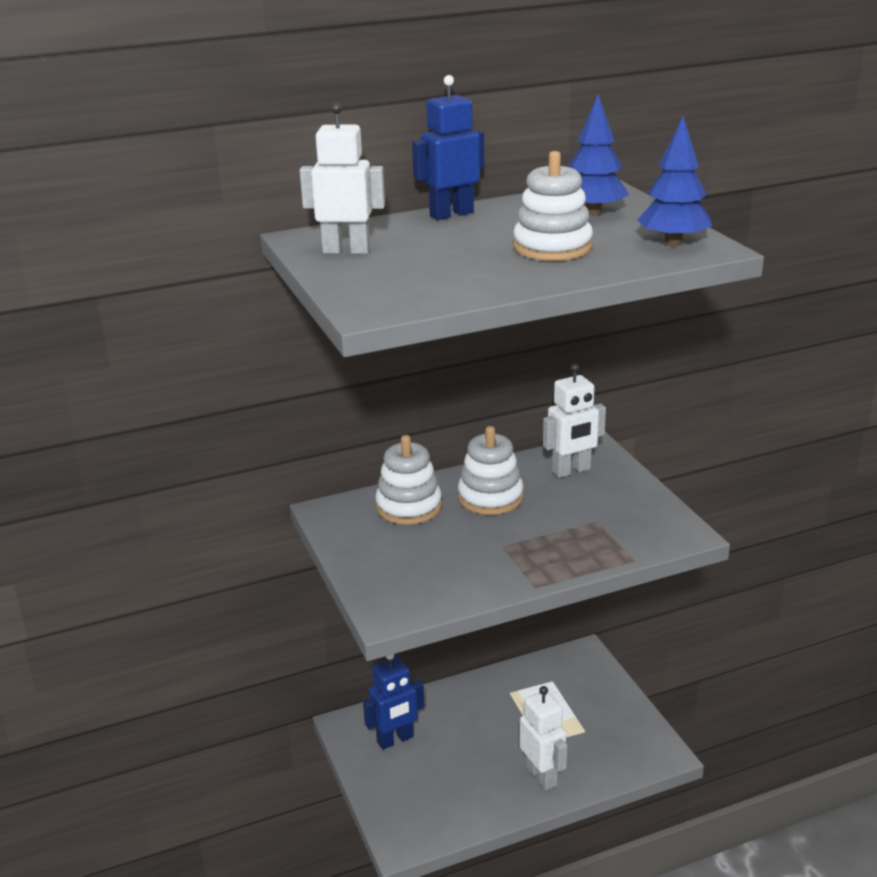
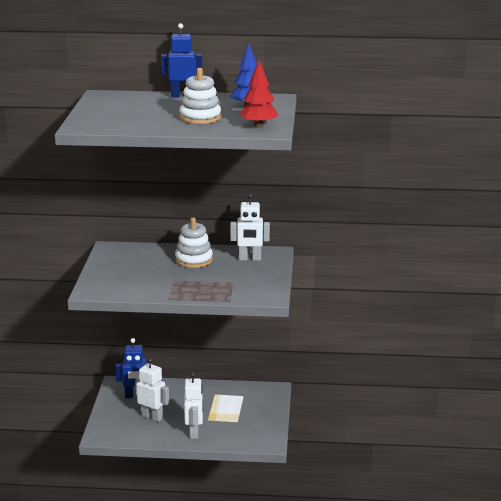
camera: 25 degrees right, 5 degrees down
white robot [299,102,385,254] -> white robot moved to [135,358,169,422]
white stacking toy [375,435,442,525] -> none
blue tree [637,117,712,246] -> red tree [239,60,279,128]

